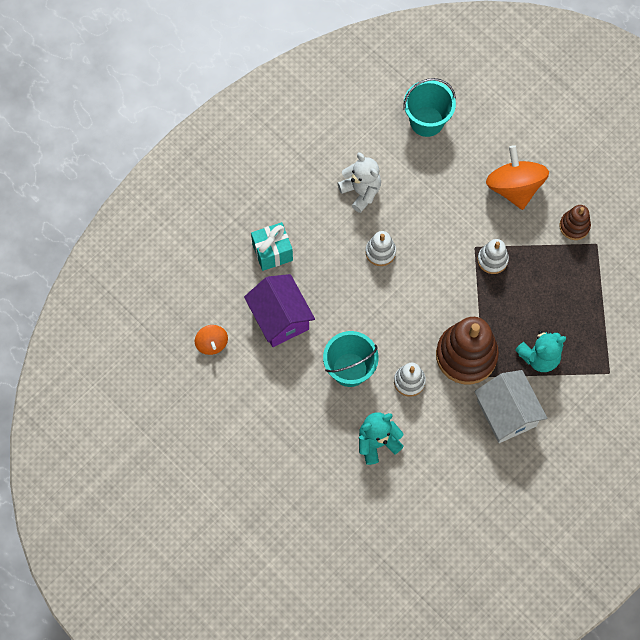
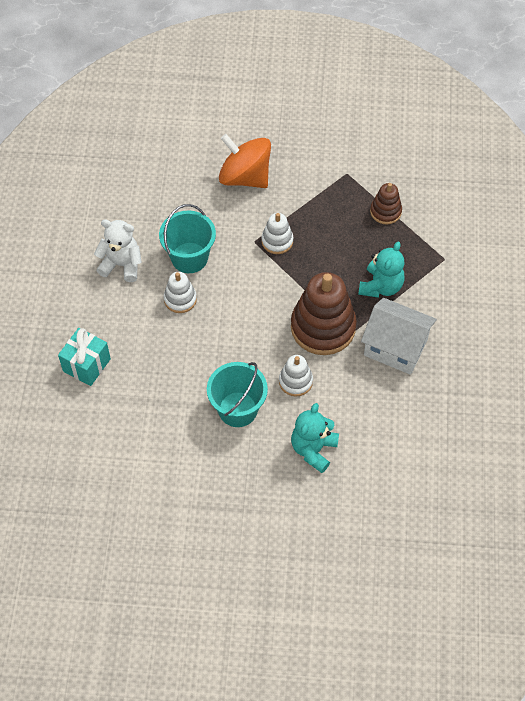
camera: 40 degrees left, 10 degrees down
orange spinning top [195,325,228,355] -> none
purple house [244,274,315,347] -> none
turquoise bucket [403,78,456,137] -> turquoise bucket moved to [159,204,216,273]
brown stacking toy [559,205,591,240] -> brown stacking toy moved to [370,183,402,224]

